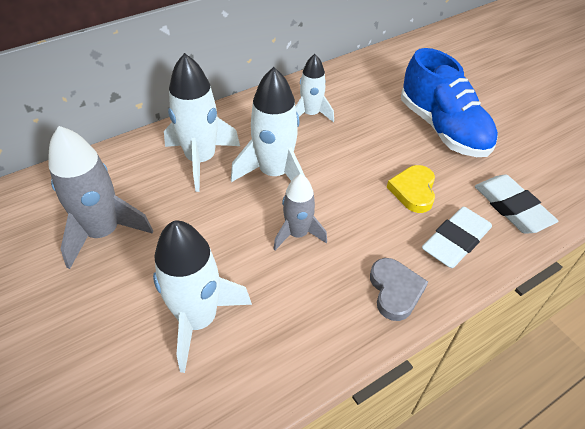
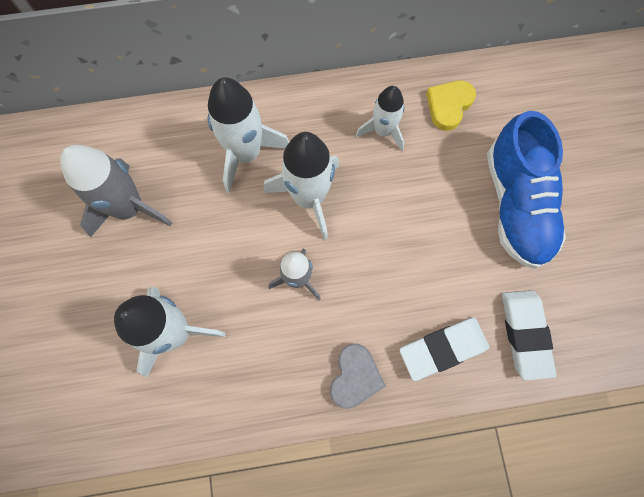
camera: 25 degrees right, 25 degrees up
yellow heart [387,165,435,213] -> yellow heart moved to [426,80,476,131]

